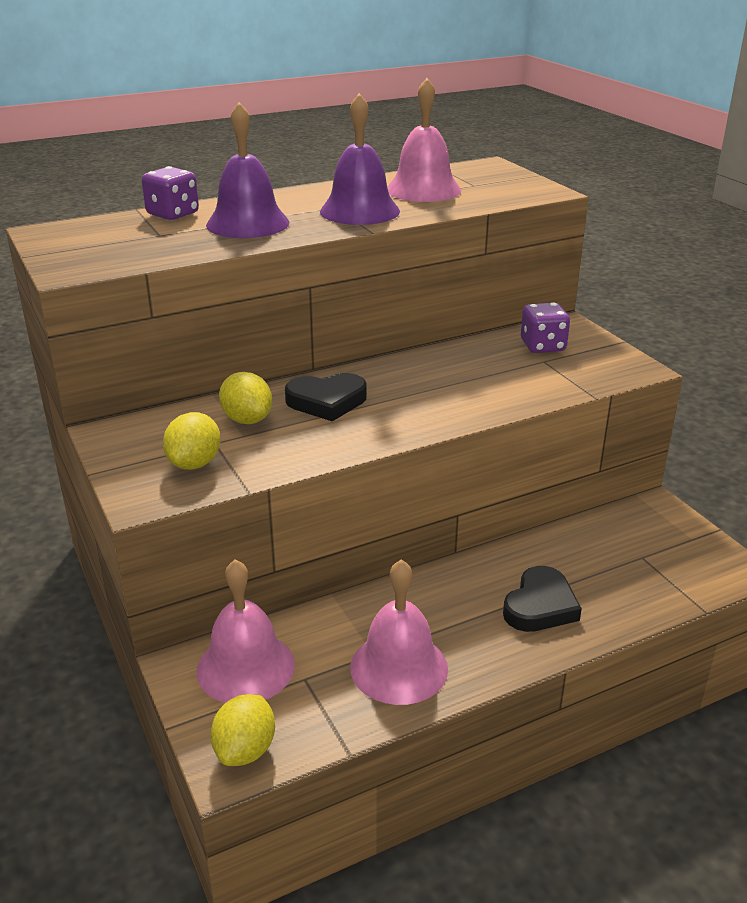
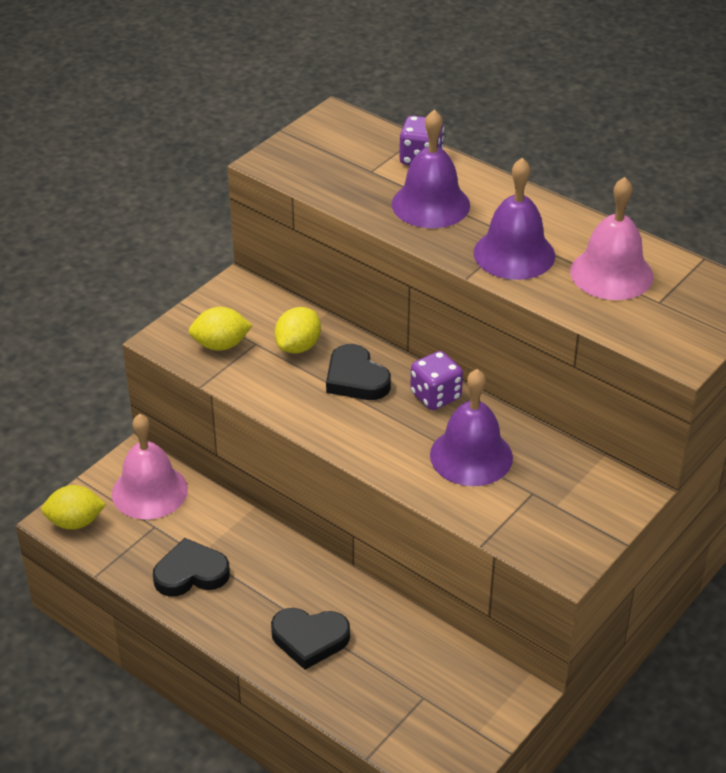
camera: 65 degrees right, 10 degrees up
pink bell [350,559,448,705] -> black heart [153,538,230,596]
purple dice [521,303,570,353] -> purple dice moved to [410,351,463,410]
none -> purple bell [430,369,513,486]

